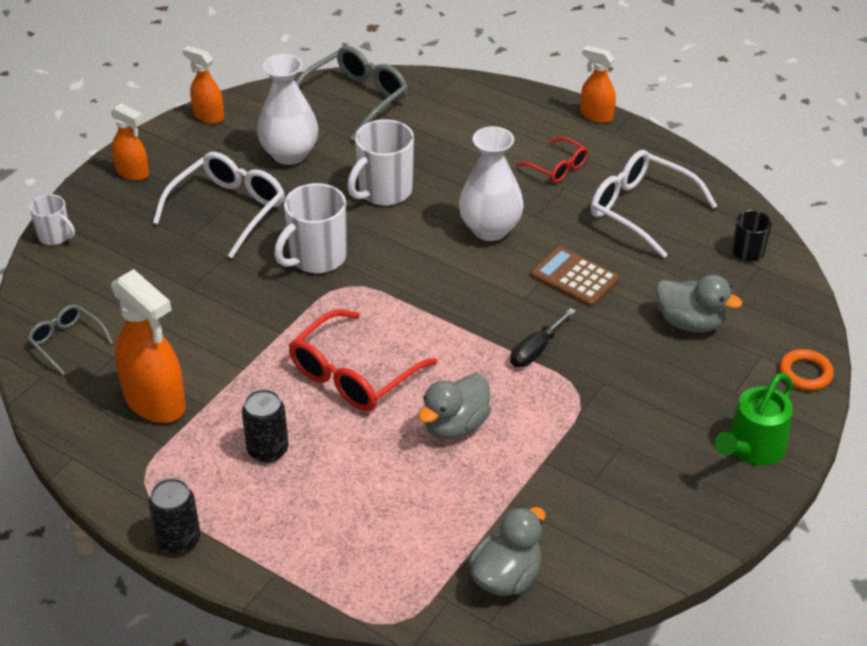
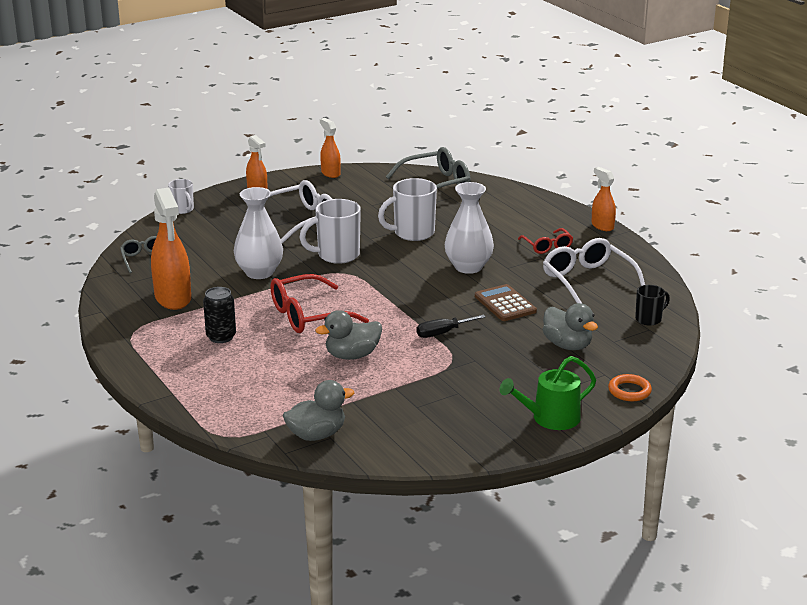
camera: 25 degrees right, 15 degrees down
black can [148,478,201,555] -> none
white vase [257,54,318,165] -> white vase moved to [234,187,283,279]

